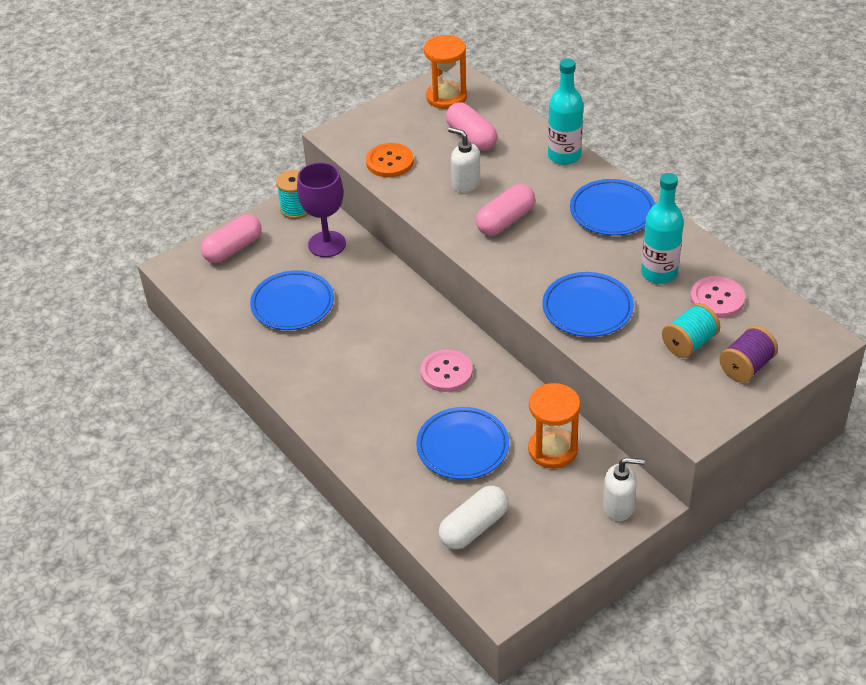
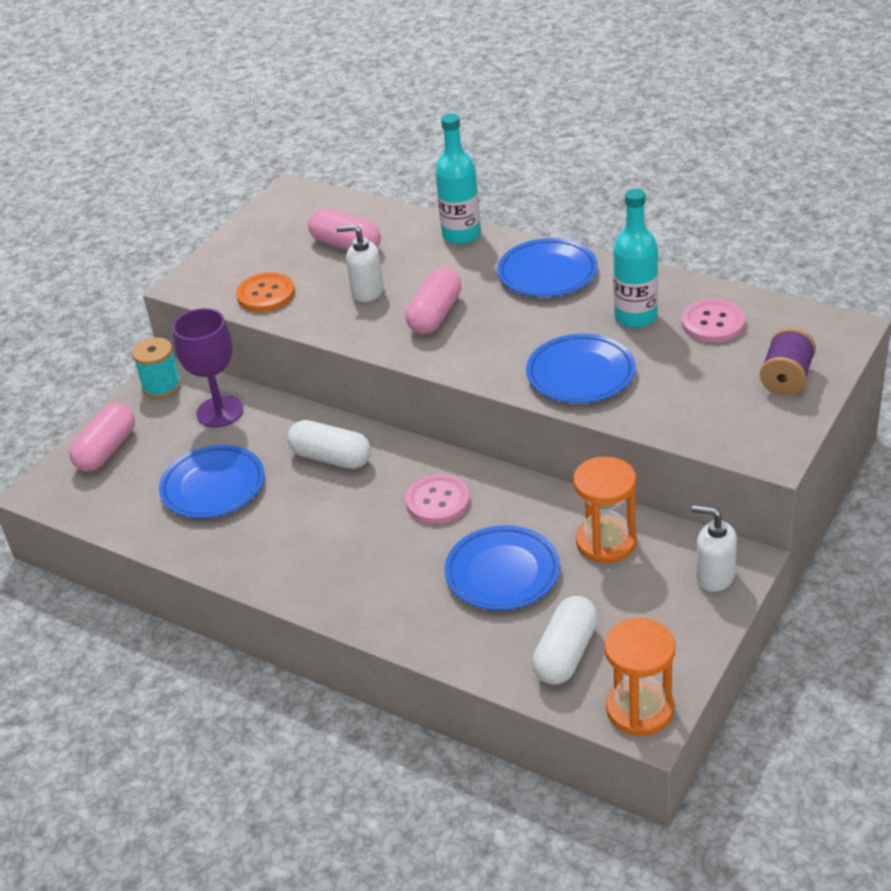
camera: 20 degrees left, 5 degrees down
orange hourglass [424,35,467,109] -> orange hourglass moved to [604,618,675,736]
white soap dispenser [603,457,645,521] -> white soap dispenser turned 135 degrees counterclockwise [692,505,737,592]
turquoise spool [662,303,720,358] -> none
none -> white capsule [287,420,371,469]

